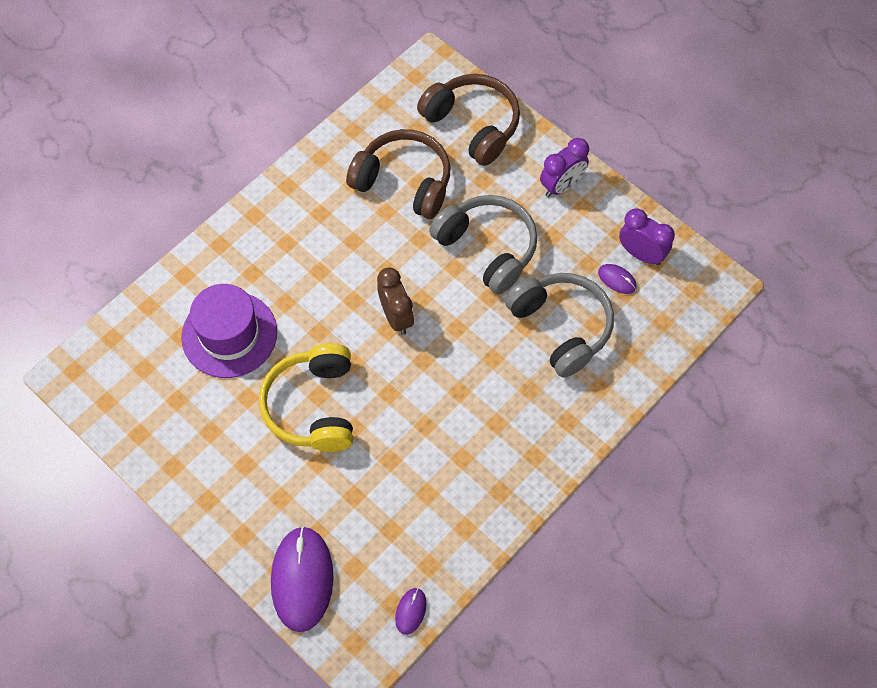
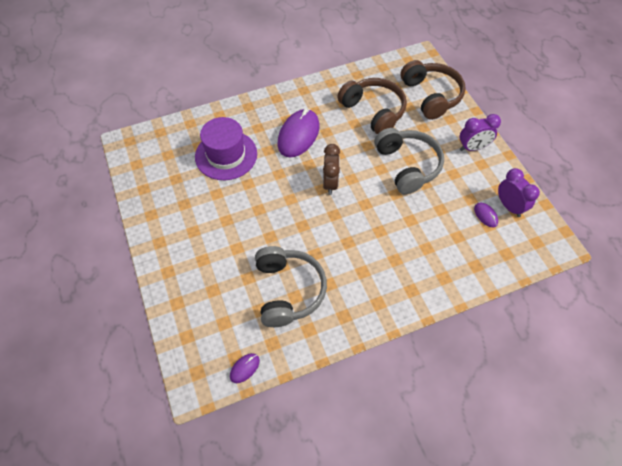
camera: 25 degrees right, 5 degrees down
yellow headphones [259,343,353,452] -> none
purple mouse [271,526,334,632] -> purple mouse moved to [278,109,319,157]
grey headphones [505,273,614,378] -> grey headphones moved to [255,246,327,327]

